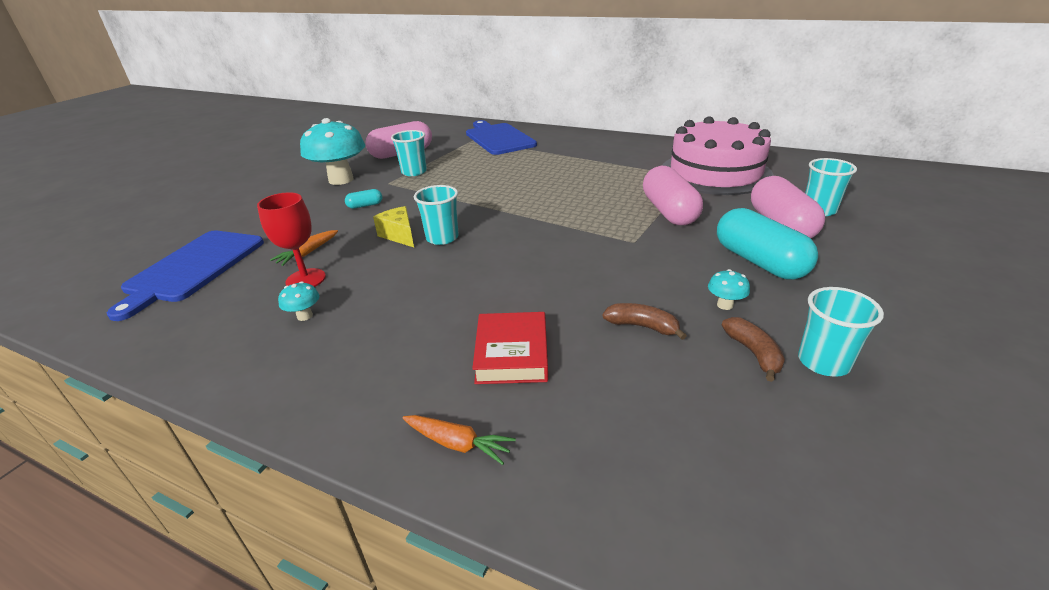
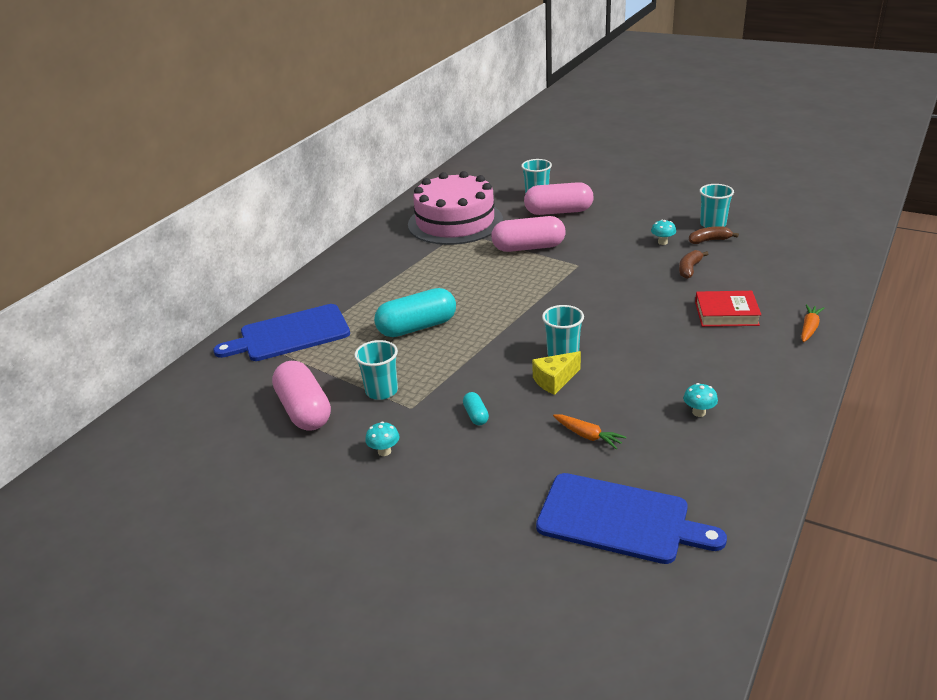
camera: 85 degrees left, 0 degrees up
red goblet [257,192,326,287] -> none
turquoise mushroom [300,118,365,185] -> turquoise mushroom [365,422,399,456], size x0.40
turquoise capsule [717,208,818,280] -> turquoise capsule moved to [374,288,456,337]

